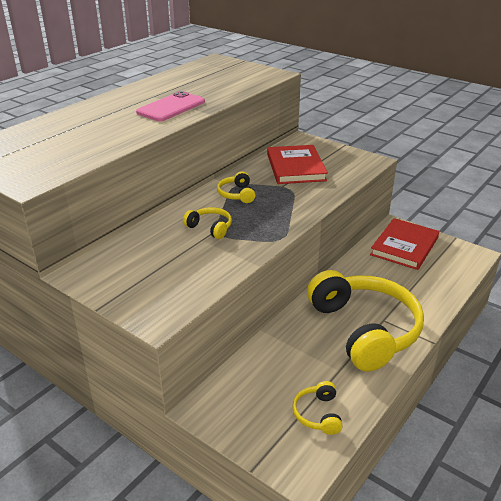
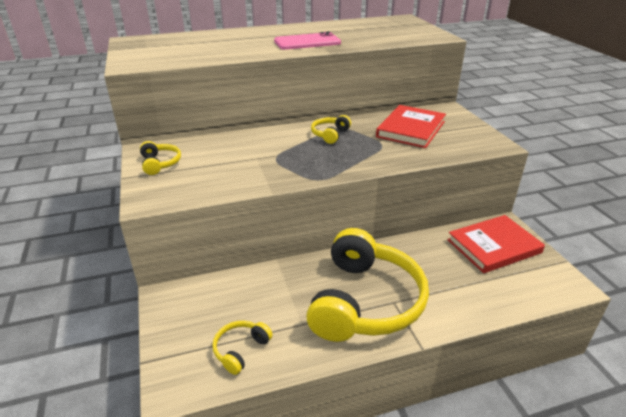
camera: 35 degrees right, 0 degrees up
yellow headphones [183,207,232,239] -> yellow headphones moved to [140,141,181,175]

